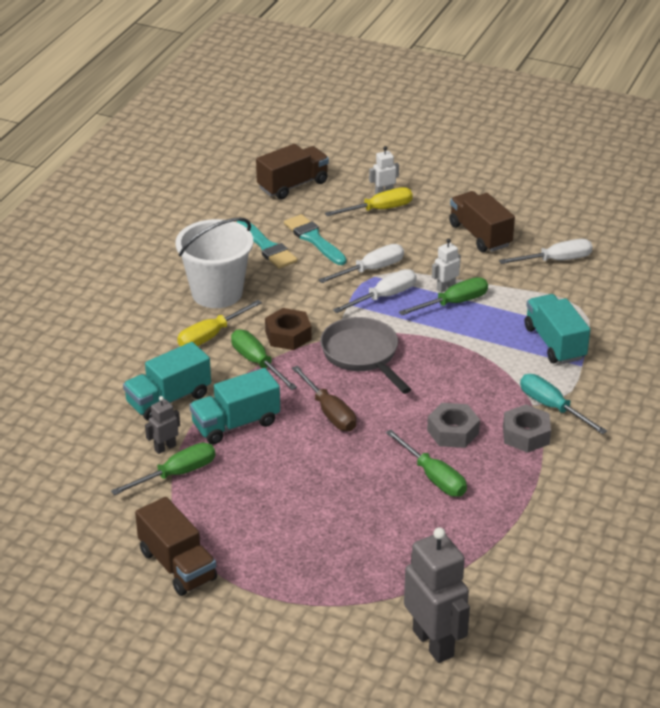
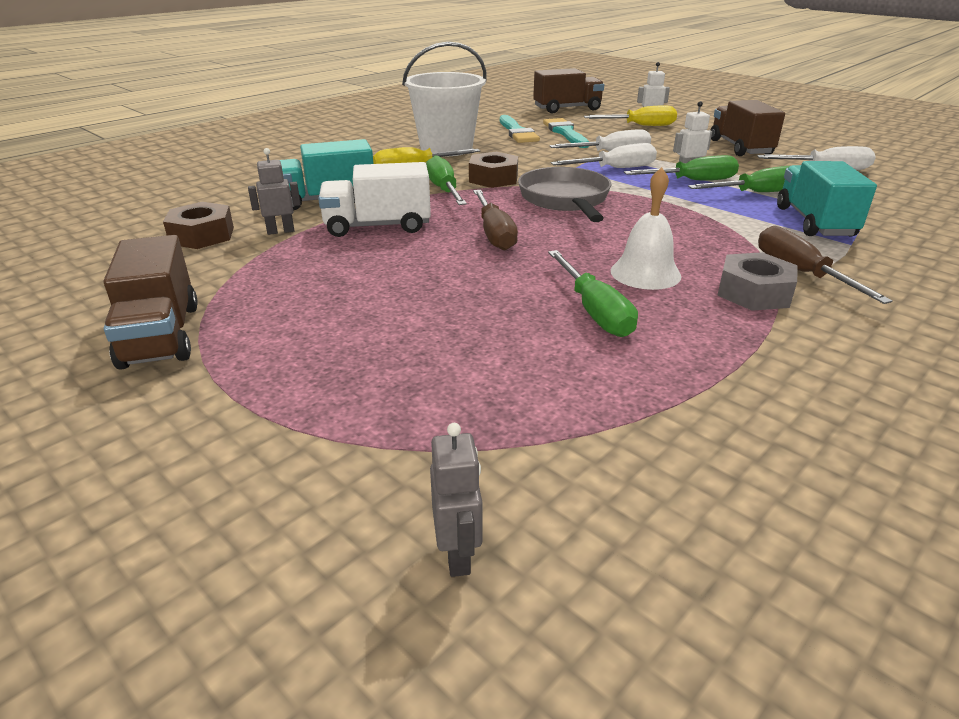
camera: 20 degrees right, 5 degrees down
green screwdriver [111,443,215,495] -> green screwdriver moved to [688,166,790,192]
turquoise truck [190,368,280,445] -> white truck [318,162,431,237]
grey robot [404,527,470,663] -> grey robot [430,423,483,577], size x0.48
grey nut [427,403,480,448] -> white bell [611,167,681,290]
turquoise screwdriver [520,374,607,434] -> brown screwdriver [758,226,893,304]
none -> brown nut [163,202,234,249]

